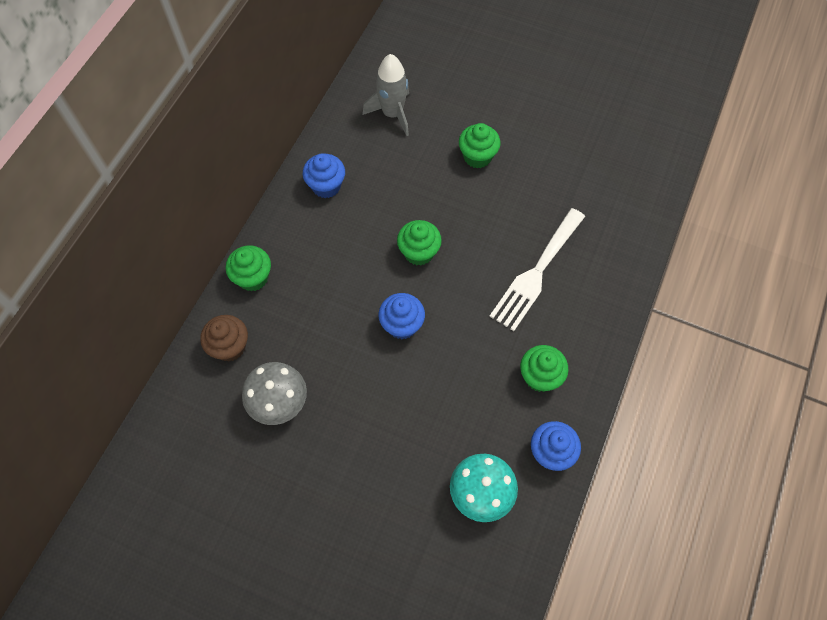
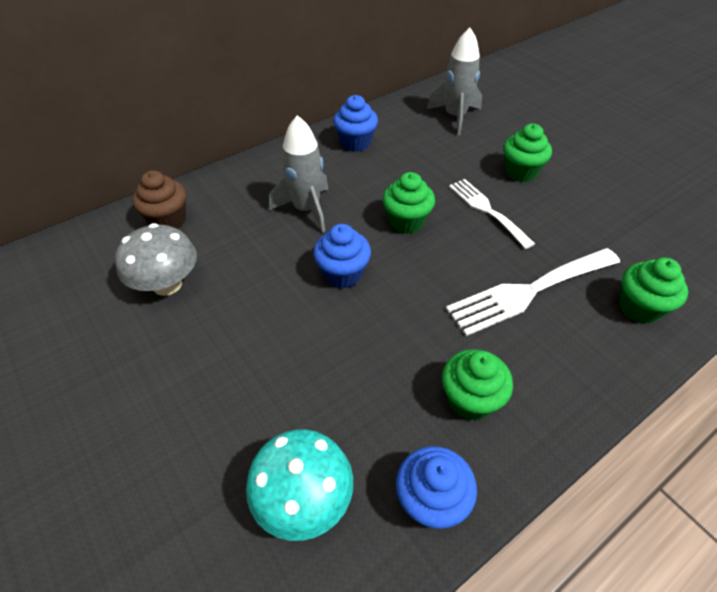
camera: 30 degrees right, 15 degrees down
green cupcake [226,245,271,291] -> green cupcake moved to [619,258,688,324]
none -> grey rocket [269,115,328,233]
none -> white fork [449,179,535,249]

